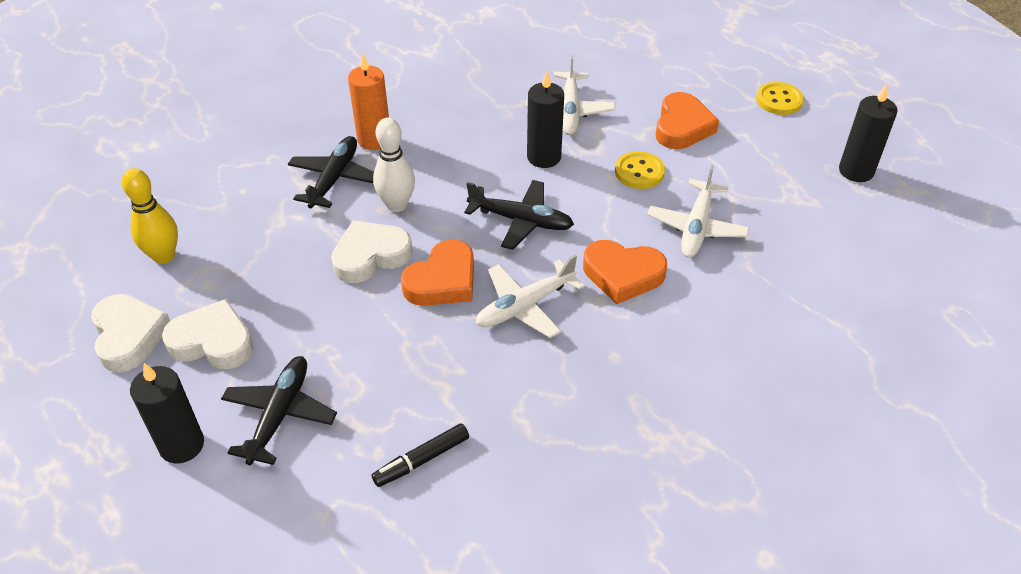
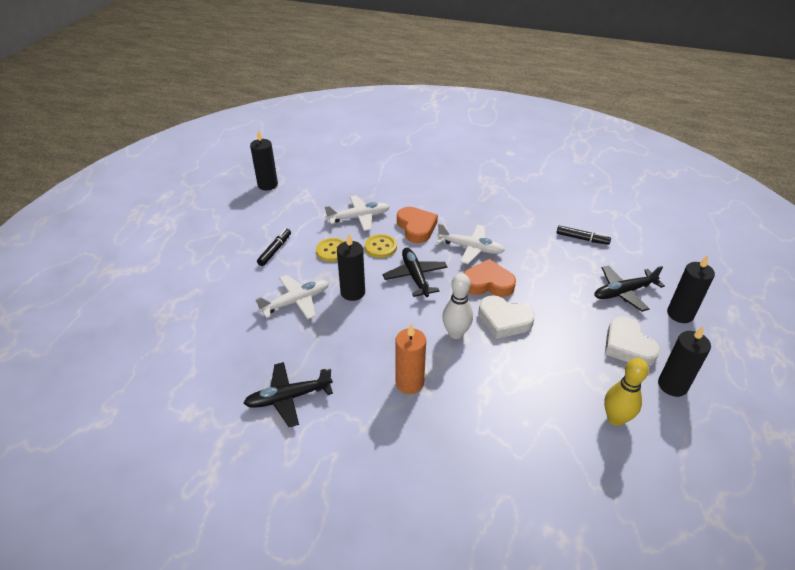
camera: 125 degrees left, 5 degrees down
white heart [91,294,170,372] -> black candle [658,326,711,397]
black plane [288,136,374,209] -> black plane moved to [243,362,333,427]
orange heart [656,92,719,149] -> black marker [257,229,291,266]
yellow button [756,82,804,115] -> yellow button moved to [365,234,397,258]

